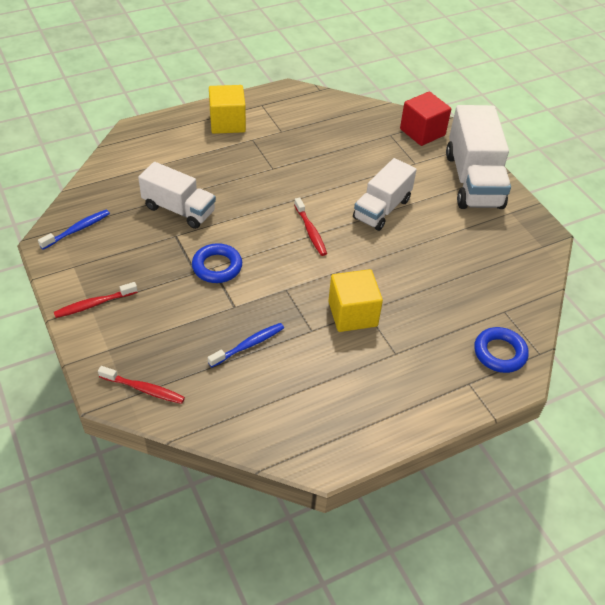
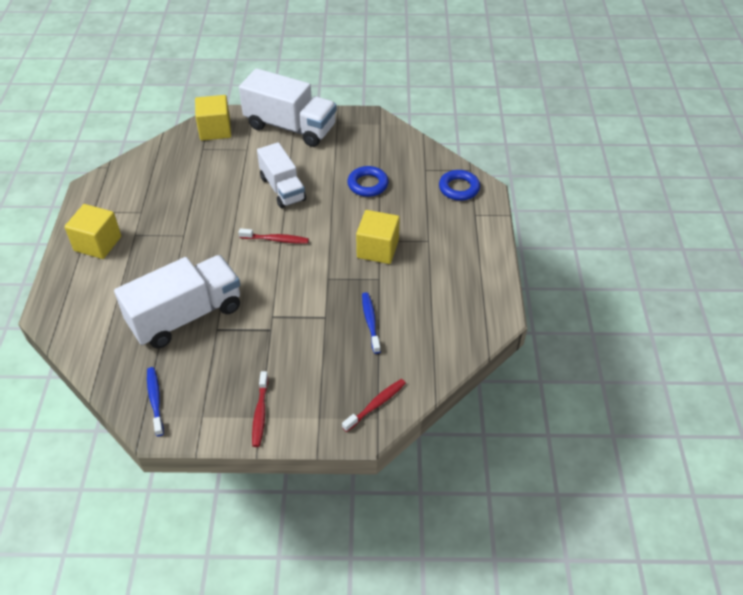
camera: 60 degrees left, 0 degrees up
white truck [138,162,216,229] -> white truck [114,255,240,349], size x1.52
blue ring [192,243,242,283] -> blue ring moved to [347,166,389,197]
red cube [400,92,451,146] -> yellow cube [195,95,231,141]

